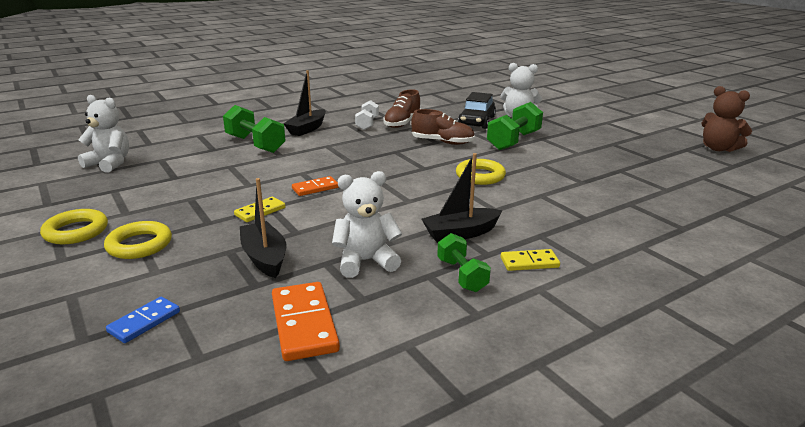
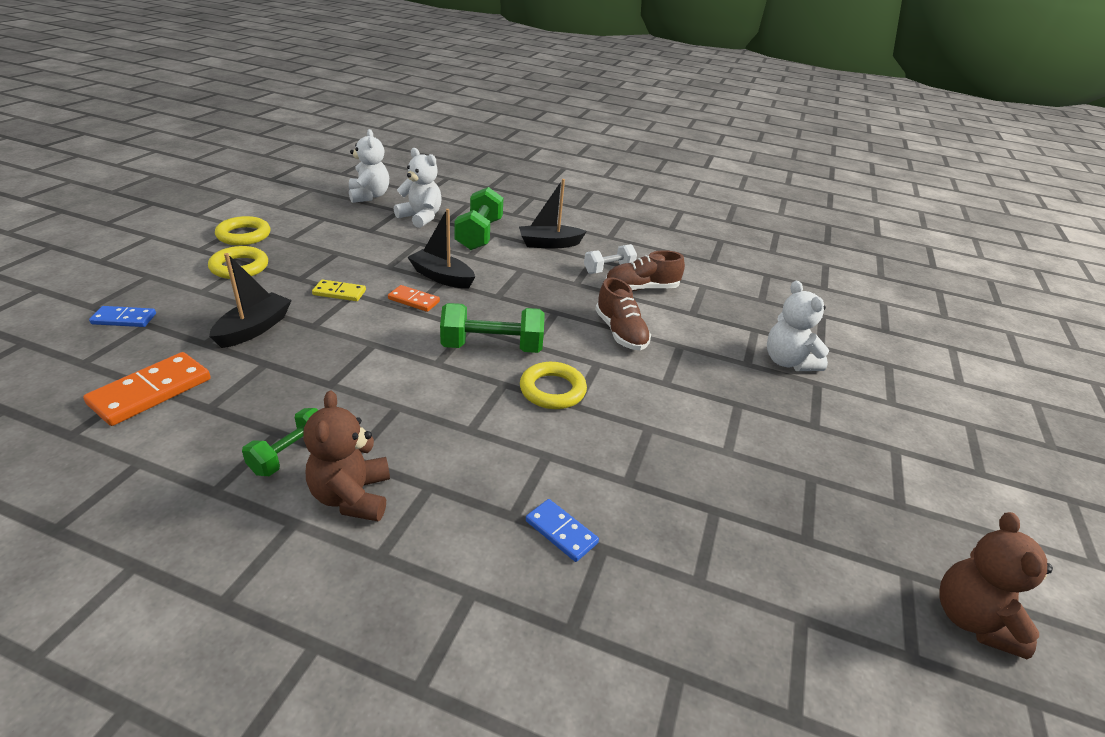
camera: 50 degrees right, 10 degrees up
white teddy bear [332,171,402,278] -> white teddy bear moved to [394,148,442,228]
black boat [422,153,503,243] -> black boat moved to [408,209,475,289]
black car [458,92,496,129] -> none
green dumbbell [487,102,543,150] -> green dumbbell moved to [440,303,545,353]
yellow domino [501,249,560,271] -> brown teddy bear [303,391,390,521]
none -> blue domino [526,499,599,562]

